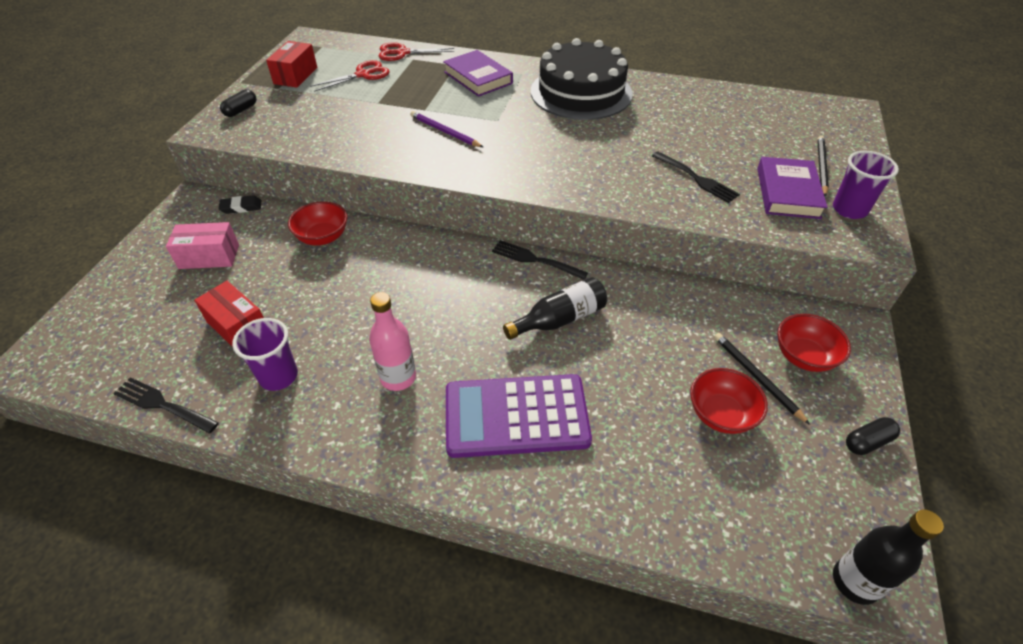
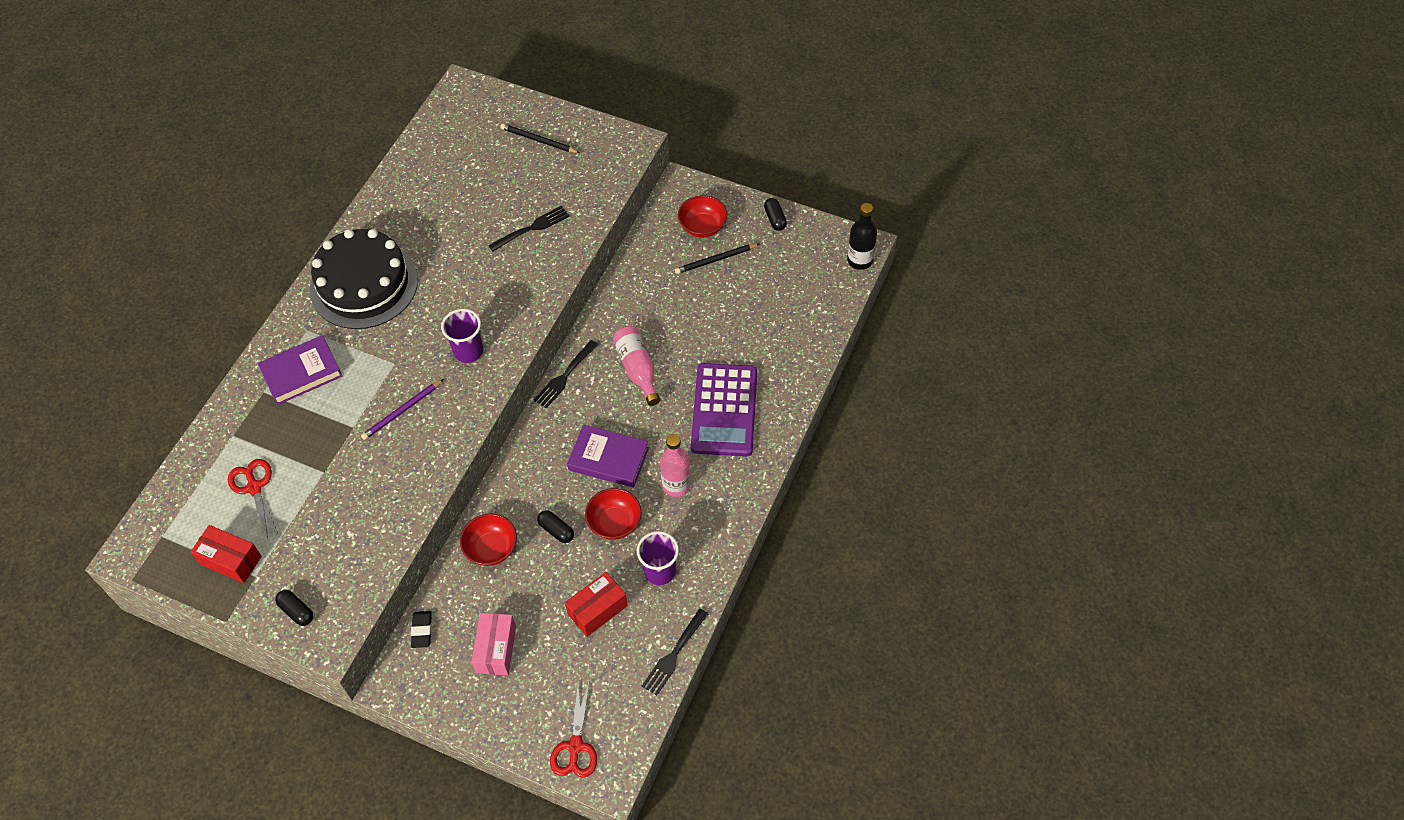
camera: 80 degrees left, 10 degrees up
red scissors [379,42,454,61] -> red scissors moved to [550,680,597,778]
black bottle [503,277,607,340] -> pink bottle [613,326,660,406]
red bowl [690,368,768,434] -> red bowl moved to [585,488,642,540]
purple book [757,157,827,219] -> purple book moved to [567,425,649,488]
purple cup [833,151,899,219] -> purple cup moved to [441,309,483,363]
none -> black capsule [537,510,574,543]

